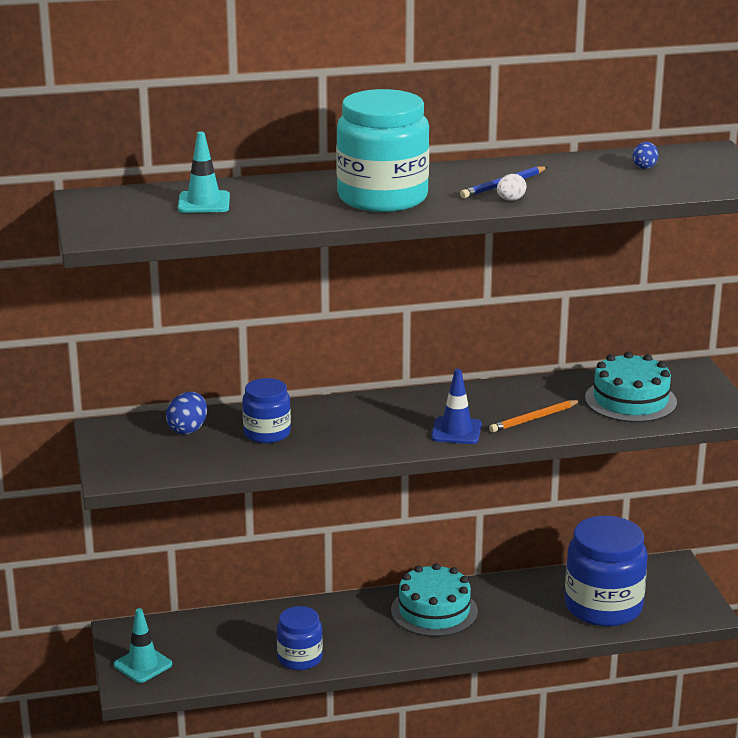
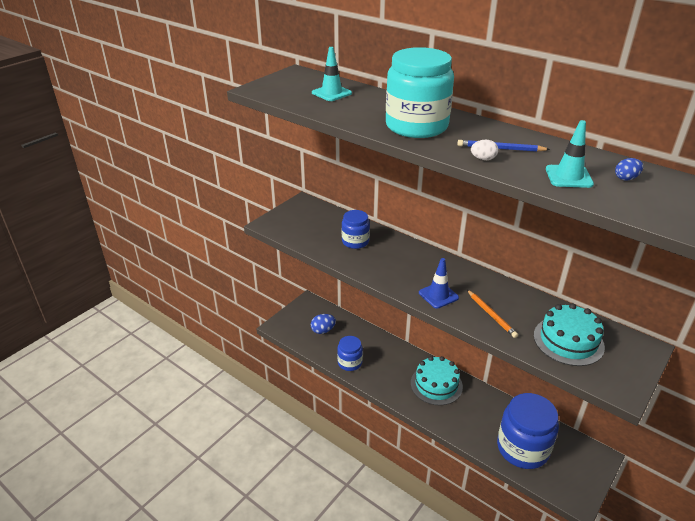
camera: 50 degrees right, 10 degrees up
turquoise traffic cone [113,608,172,683] -> turquoise traffic cone moved to [546,120,594,188]
blue egg [166,392,207,434] -> blue egg moved to [311,314,336,334]
orange pencil [489,400,581,432] -> orange pencil turned 135 degrees counterclockwise [467,290,518,338]

